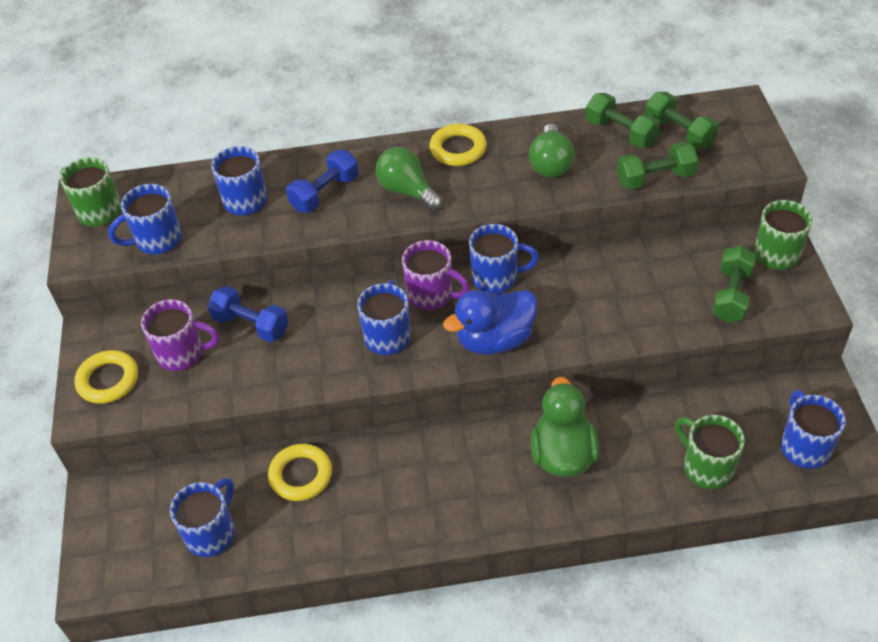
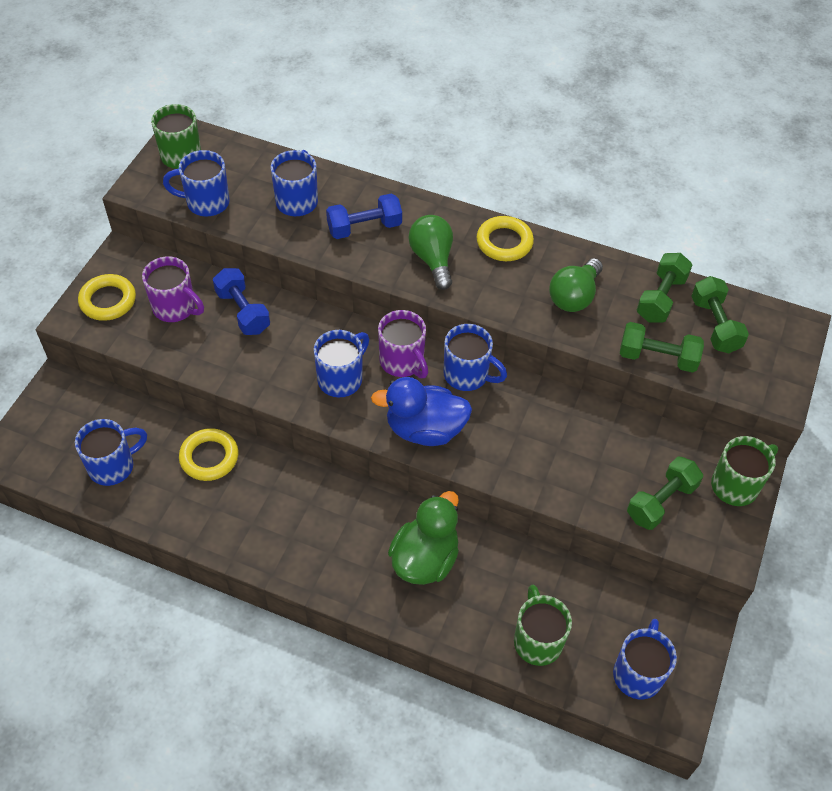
camera: 25 degrees right, 5 degrees up
green dumbbell [586,93,660,148] -> green dumbbell turned 45 degrees clockwise [637,253,692,323]

